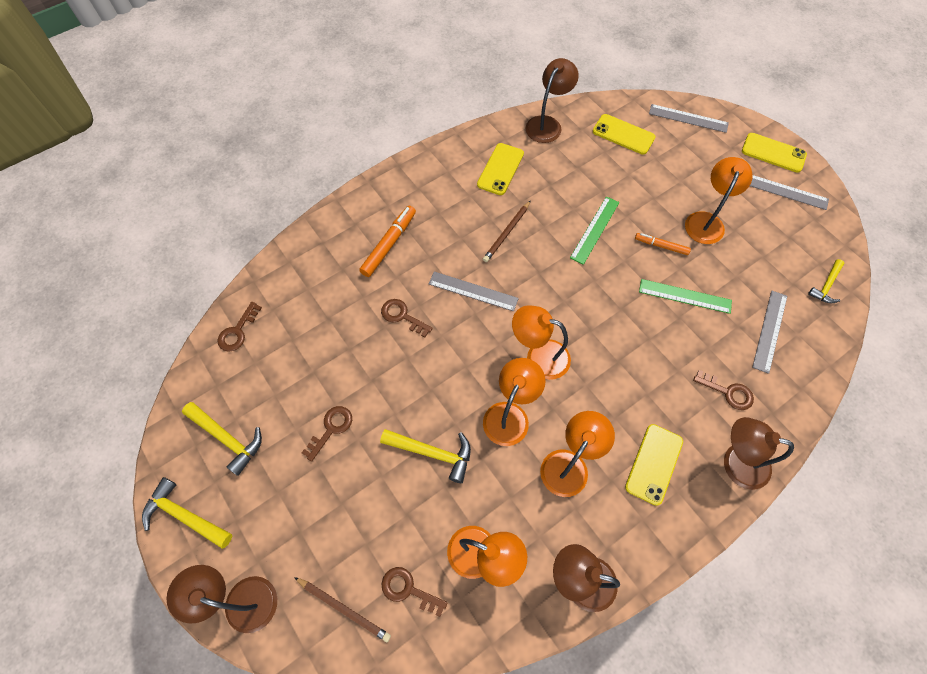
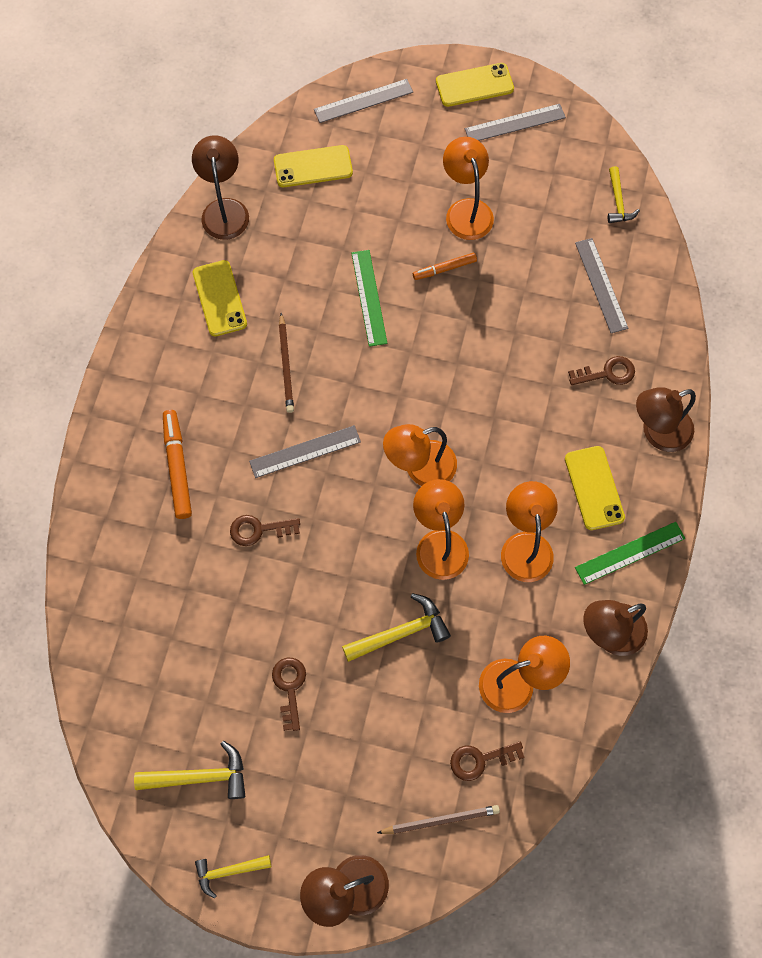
camera: 40 degrees left, 5 degrees up
yellow hammer [142,477,232,549] -> yellow hammer [195,855,271,898], size x0.66
brown key [217,302,262,352] -> none
green ruler [639,279,732,314] -> green ruler moved to [575,522,686,585]

